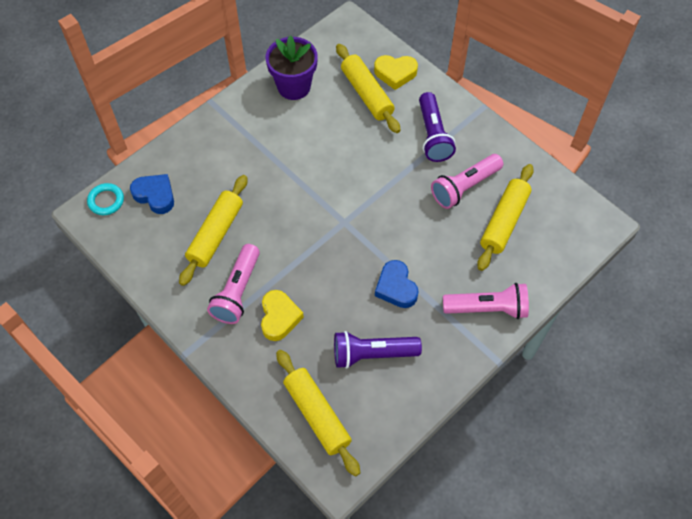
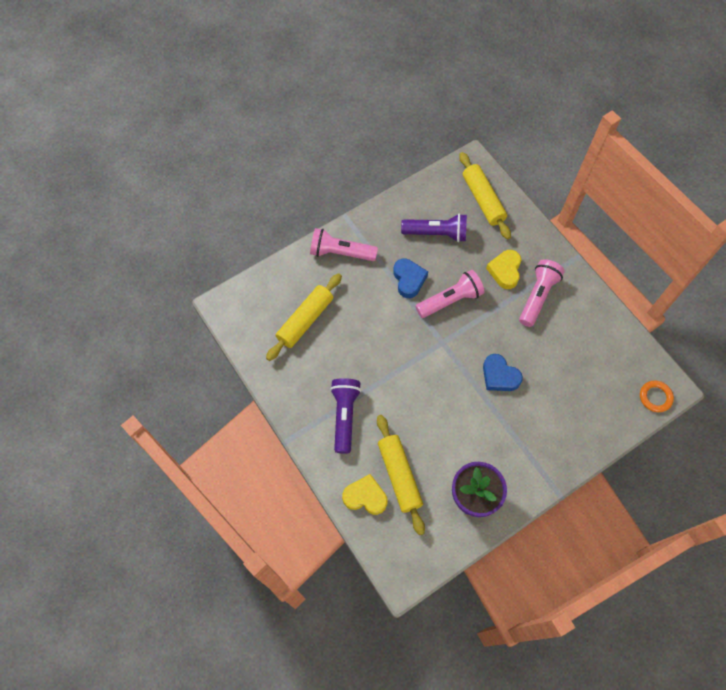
camera: 170 degrees left, 5 degrees up
turquoise ring [87,183,124,215] -> orange ring [640,381,674,412]
blue heart [130,174,174,214] -> blue heart moved to [483,354,523,391]
yellow rolling pin [179,175,247,286] -> none
pink flashlight [431,154,503,209] -> pink flashlight moved to [416,270,484,318]

